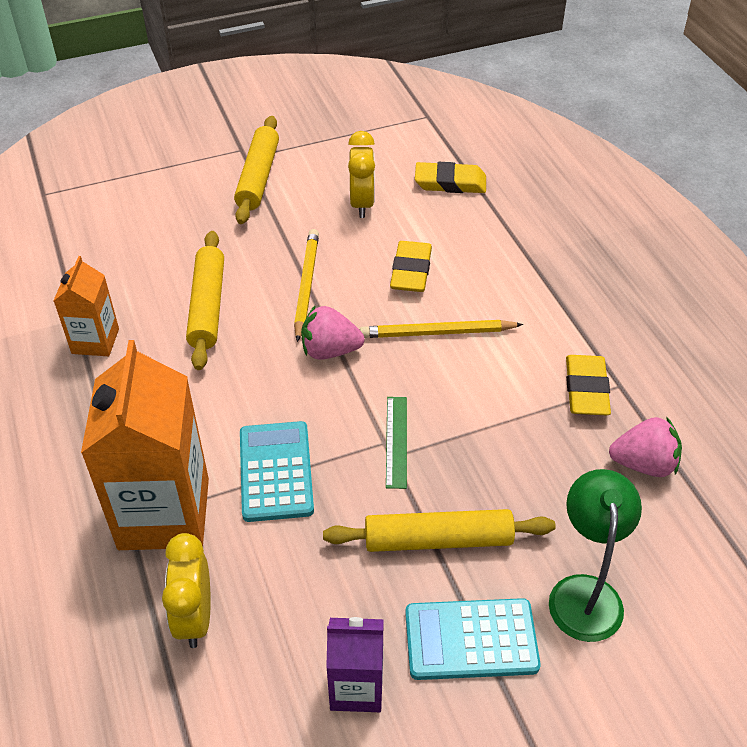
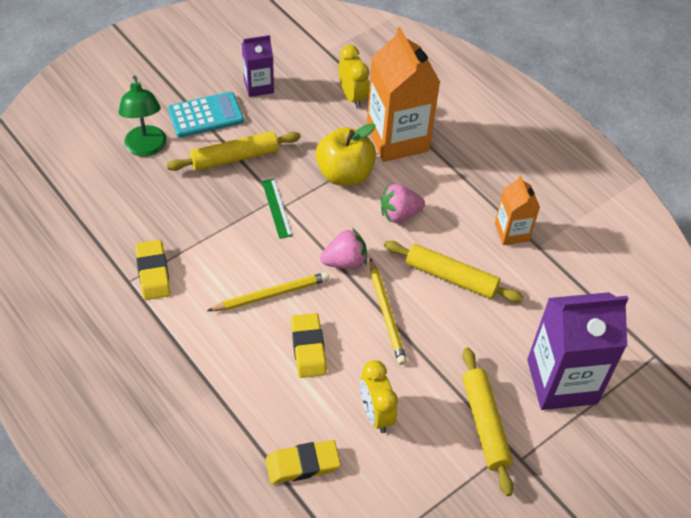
camera: 160 degrees right, 5 degrees up
yellow rolling pin [186,231,224,370] -> yellow rolling pin turned 45 degrees counterclockwise [384,241,523,302]
turquoise calculator [240,421,314,522] -> yellow apple [316,123,376,186]
pink strawberry [609,417,682,477] -> pink strawberry moved to [381,184,425,223]
none -> purple carton [527,292,629,410]

